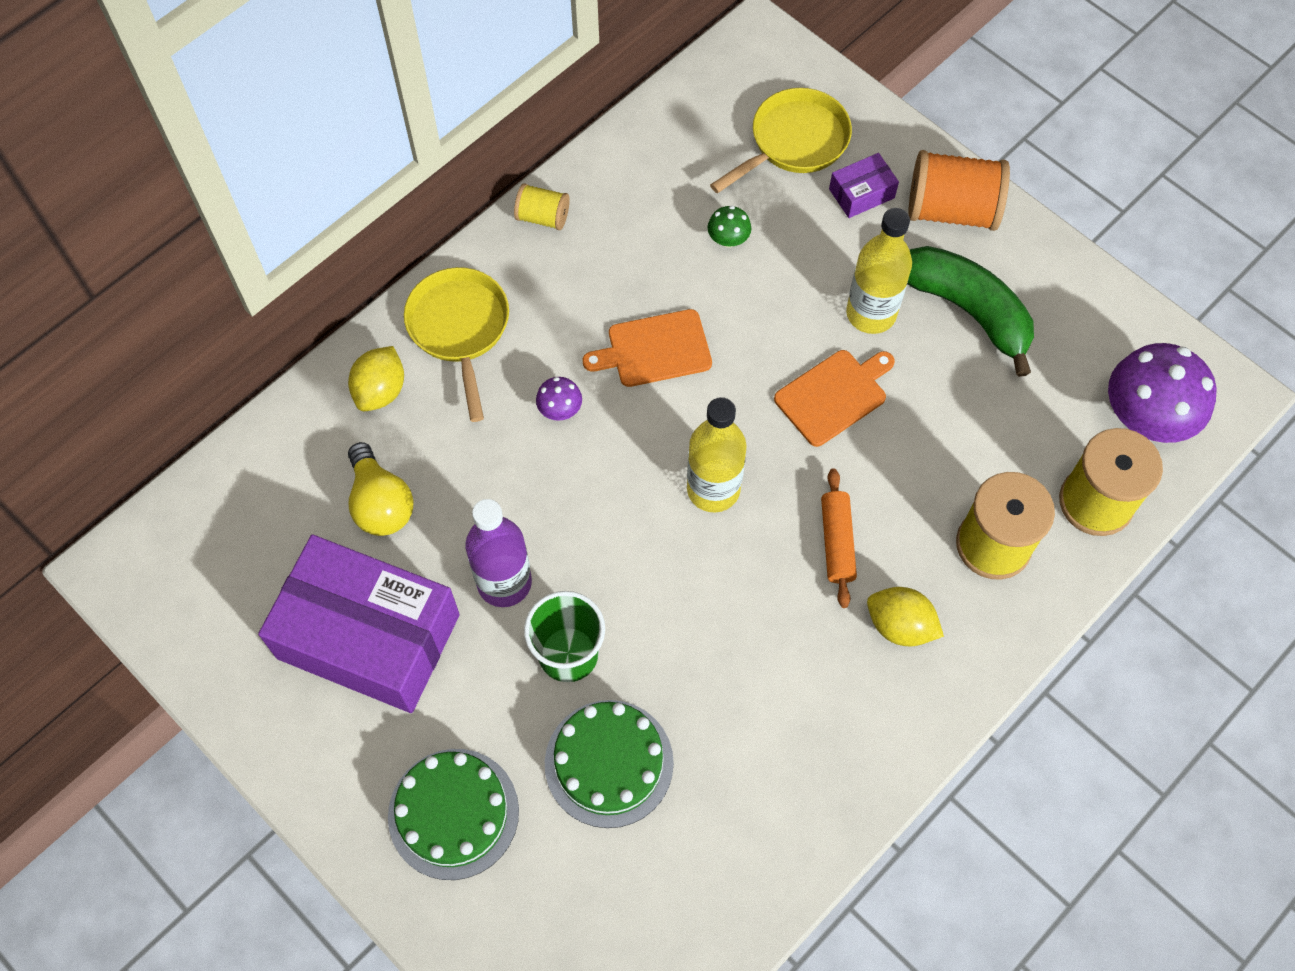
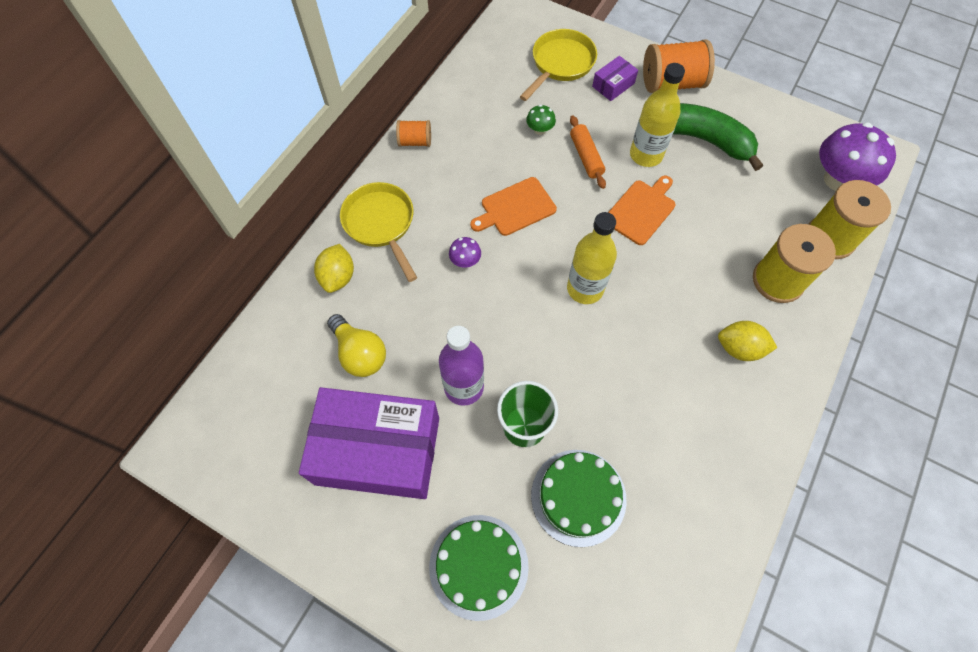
camera: 15 degrees left, 0 degrees up
yellow spool [514,183,570,230] -> orange spool [396,120,431,147]
orange rolling pin [821,468,857,608] -> orange rolling pin moved to [570,116,606,189]

